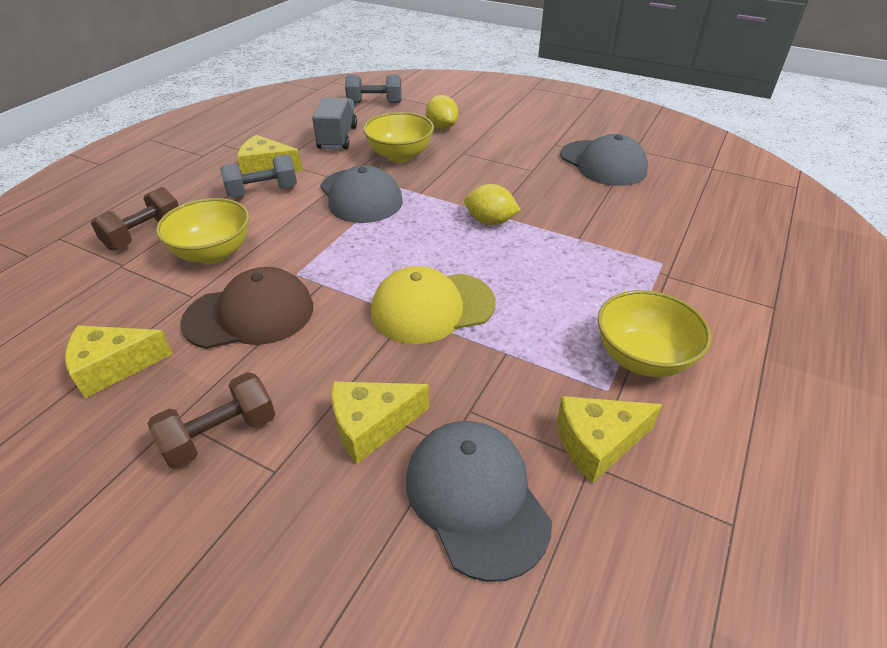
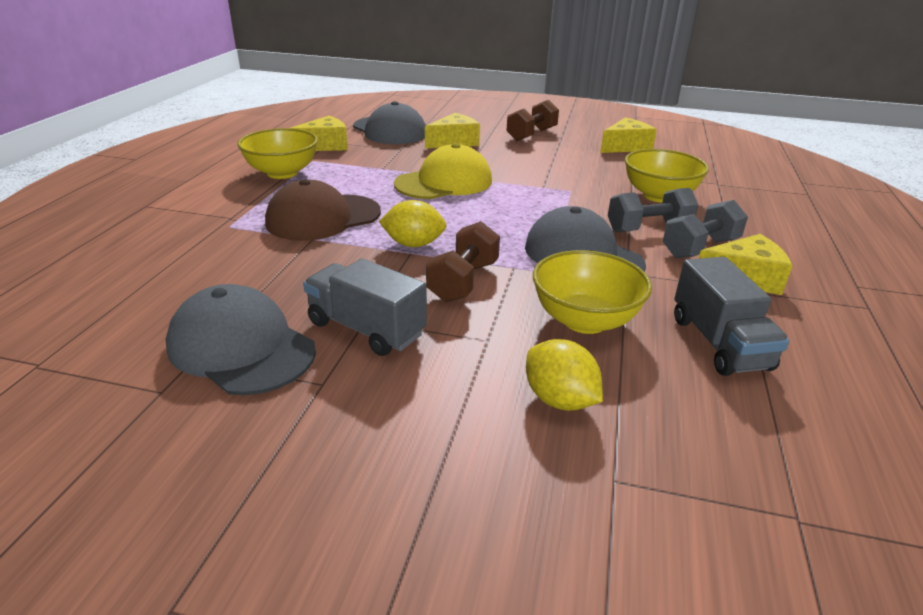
camera: 165 degrees right, 10 degrees down
brown dumbbell [91,187,179,251] -> brown dumbbell moved to [426,221,500,302]
brown cap [180,267,313,349] -> brown cap moved to [265,179,381,241]
grey dumbbell [345,75,402,103] -> grey dumbbell moved to [608,188,699,233]
none -> grey truck [303,258,427,356]

